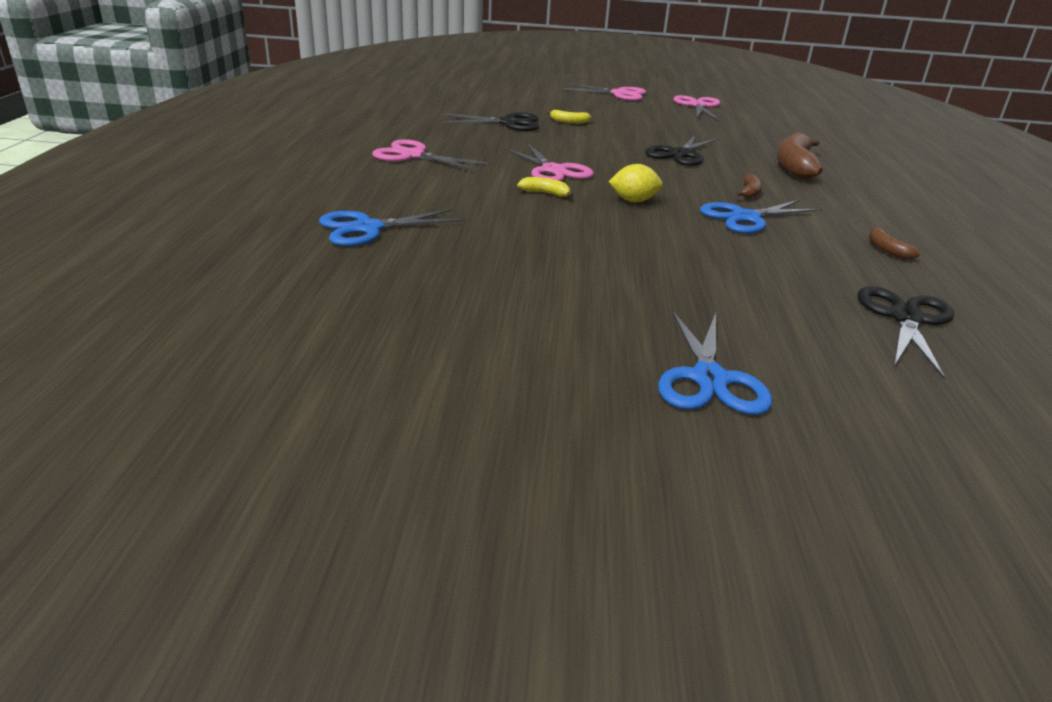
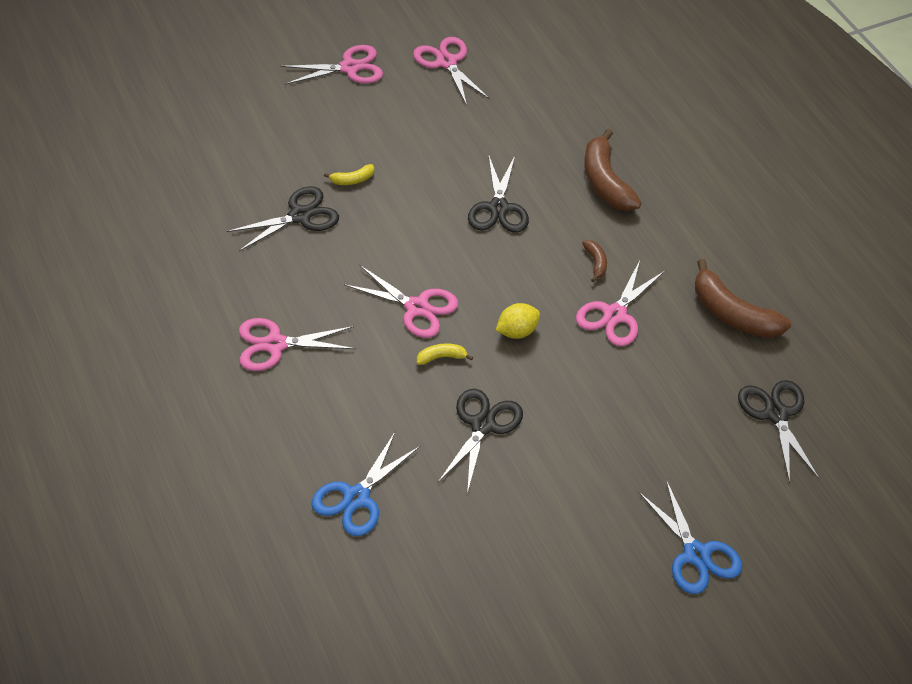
camera: 30 degrees left, 20 degrees up
blue scissors [700,200,823,234] -> pink scissors [576,260,665,346]
brown banana [869,227,920,260] -> brown banana [695,259,791,338], size x2.14
none -> black scissors [437,389,523,494]

